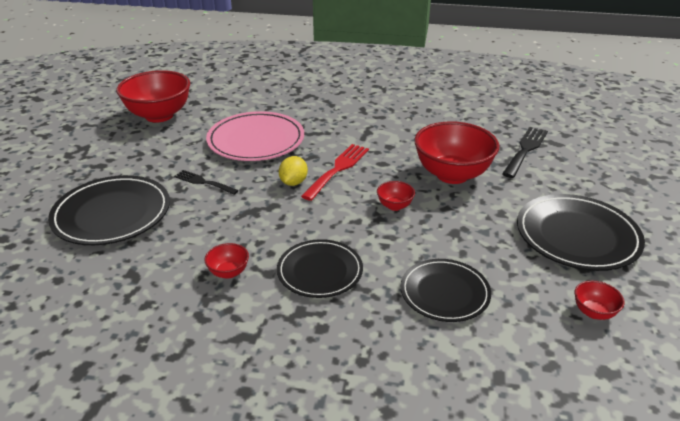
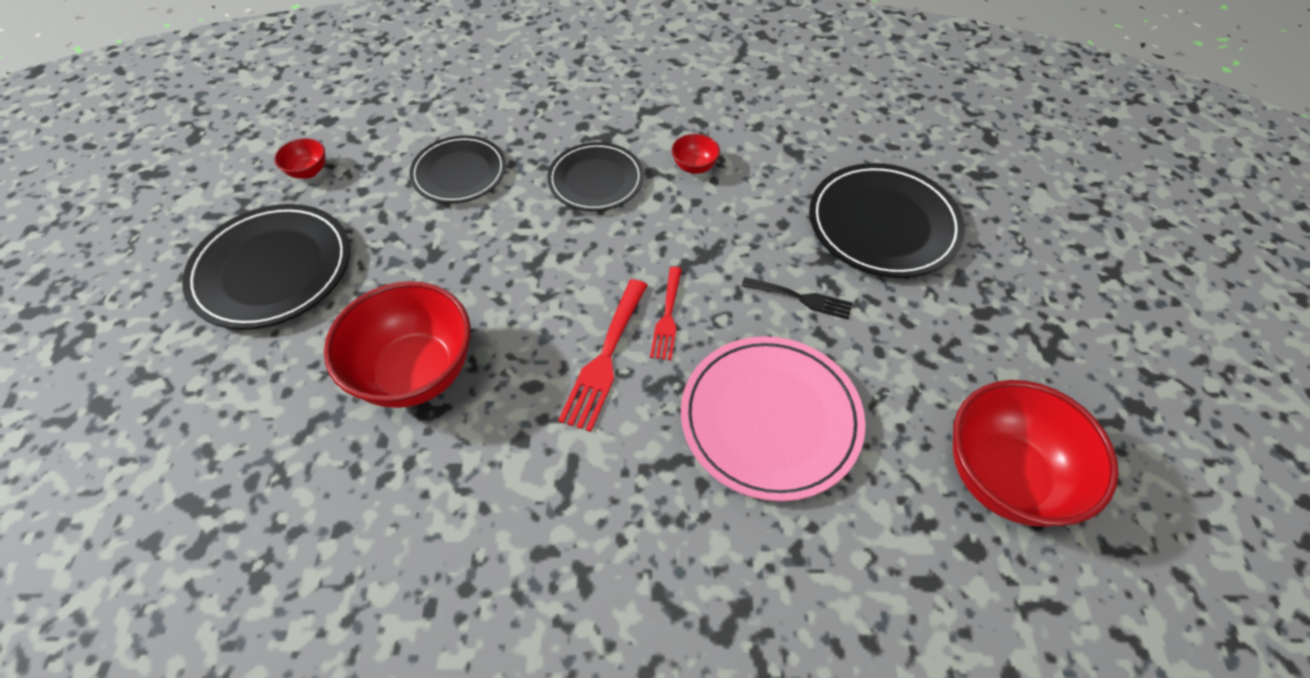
camera: 170 degrees right, 20 degrees up
yellow lemon [279,156,308,186] -> red fork [650,267,682,360]
red bowl [377,181,415,211] -> none
black fork [502,127,548,178] -> none

